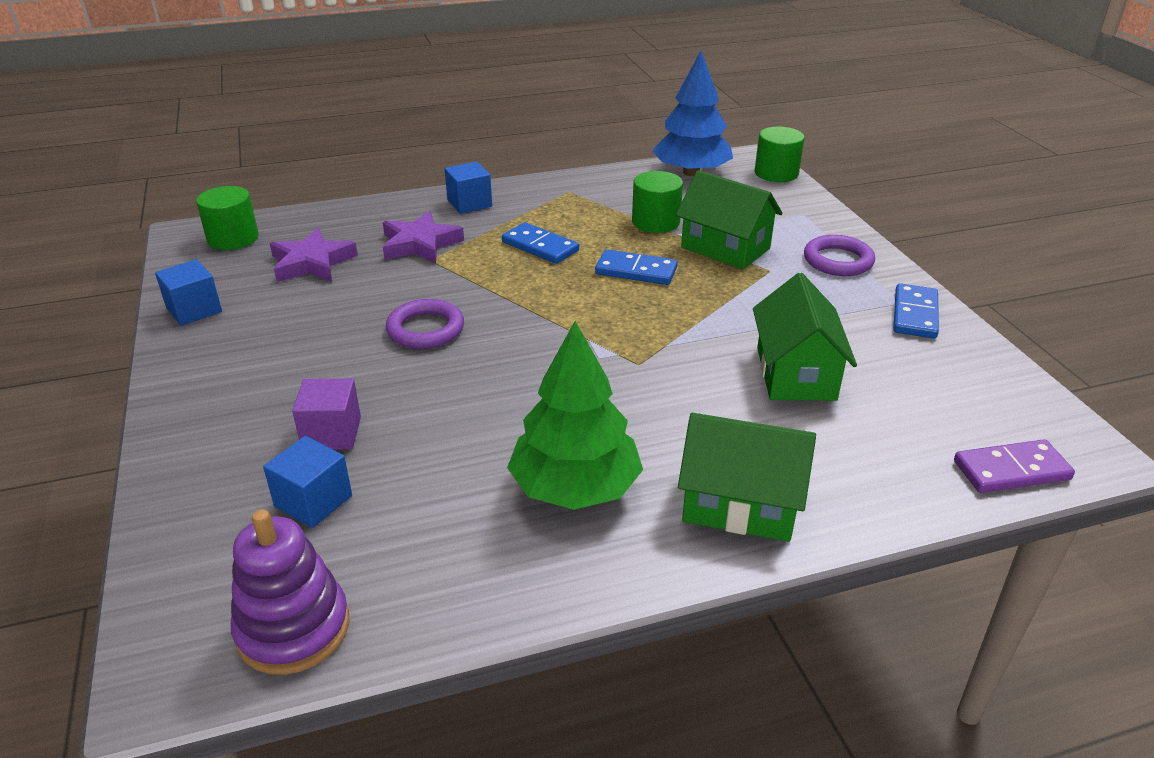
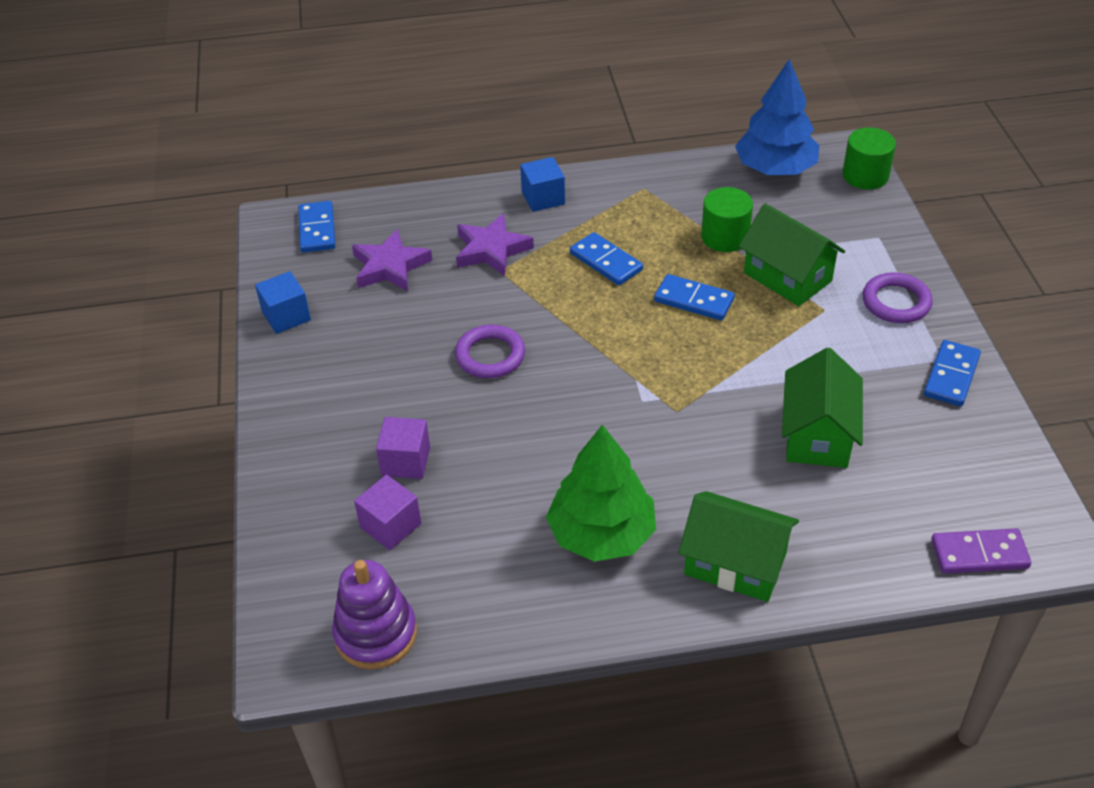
camera: 10 degrees right, 10 degrees up
green cylinder [196,186,259,250] -> blue domino [298,201,335,253]
blue cube [263,436,352,528] -> purple cube [354,475,421,550]

